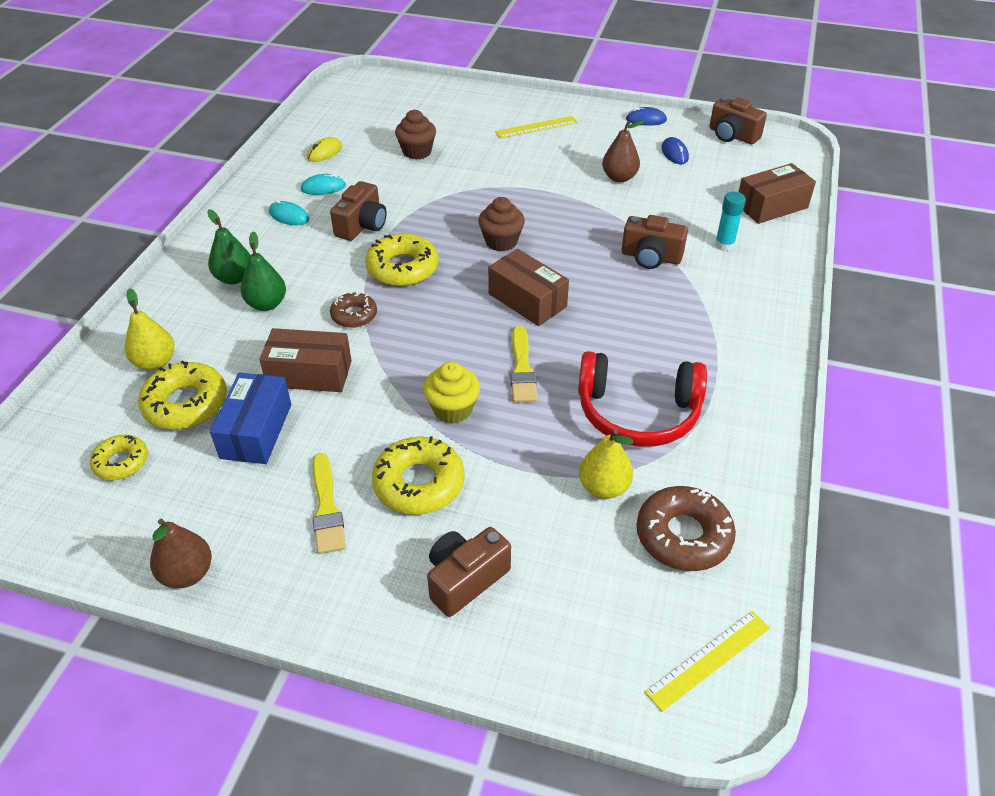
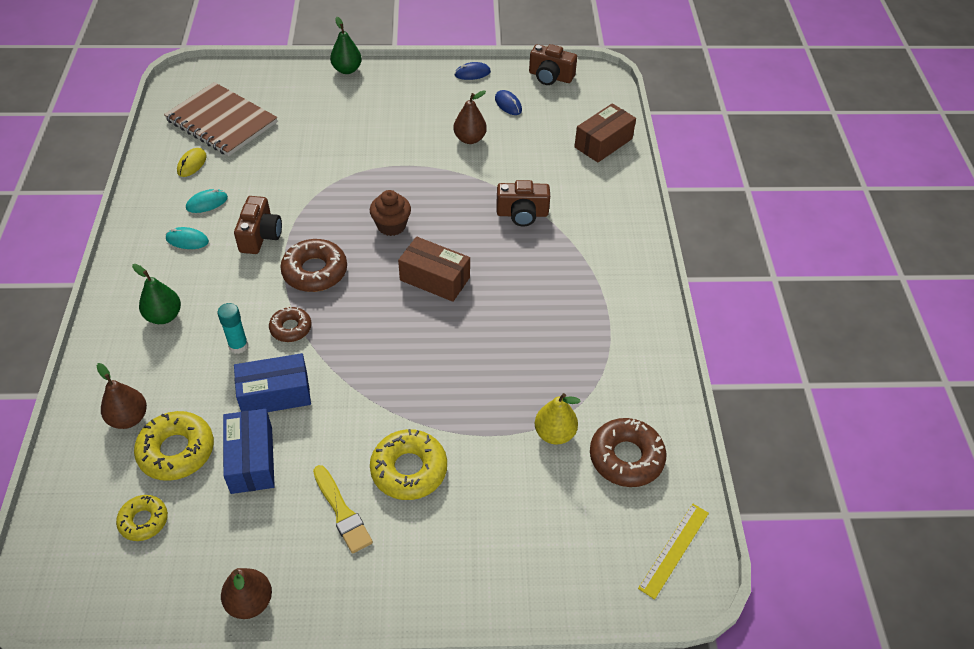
camera: 20 degrees left, 5 degrees up
yellow pear [125,288,175,370] -> brown pear [97,363,147,429]
green pear [241,232,286,311] -> green pear moved to [330,17,362,74]
brown box [260,328,352,392] -> blue box [234,353,311,412]
yellow donut [365,233,438,287] -> brown donut [280,239,347,292]
brown cupcake [395,110,436,160] -> none
yellow cupcake [423,362,480,424] -> none
brown camera [427,527,511,617] -> none
yellow ruler [495,116,578,139] -> none
yellow brush [510,326,537,403] -> none
red headphones [578,351,707,447] -> none
turquoise glue stick [715,192,746,251] -> turquoise glue stick moved to [217,303,248,354]
none -> brown notebook [164,82,277,156]

